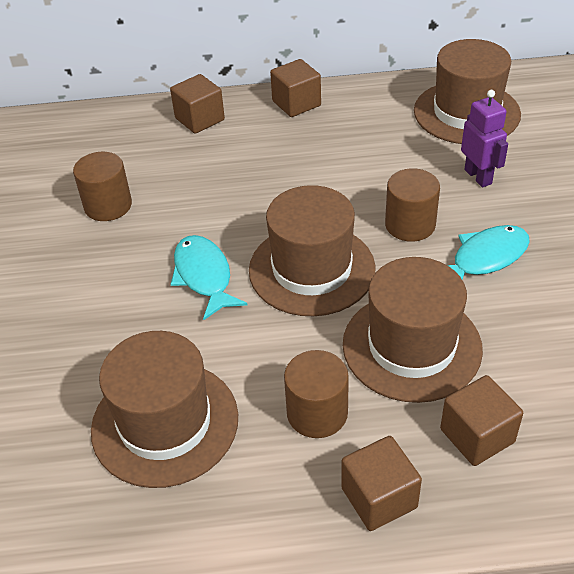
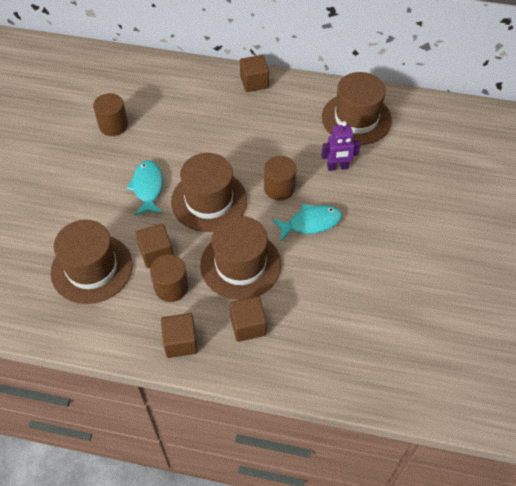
camera: 15 degrees right, 10 degrees up
brown cube [170,74,225,134] -> brown cube moved to [136,224,173,268]
purple robot [461,90,508,187] -> purple robot turned 90 degrees clockwise [321,121,361,171]

